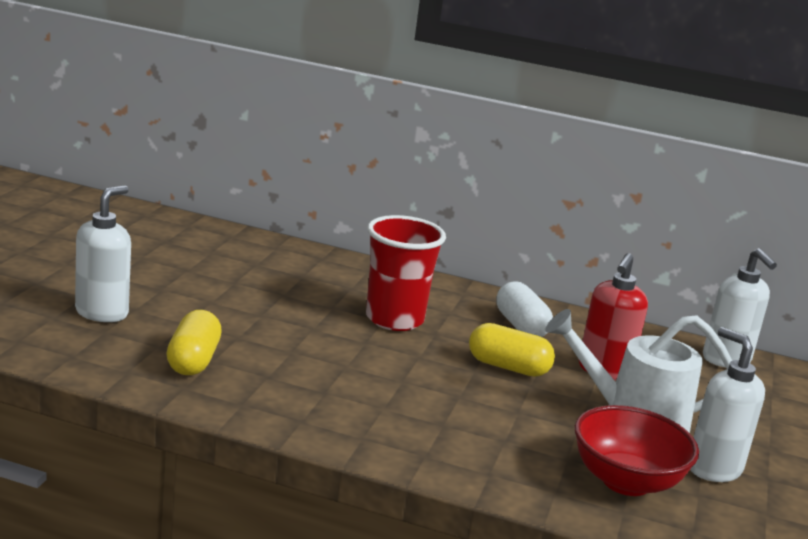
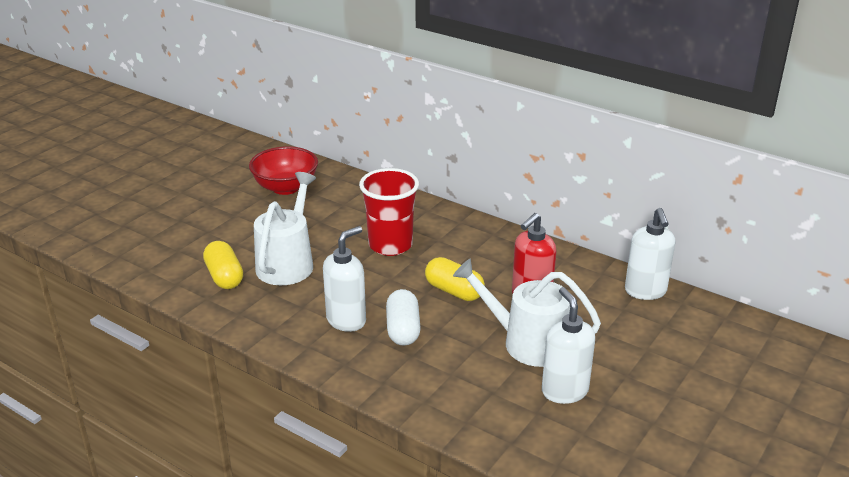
camera: 20 degrees right, 10 degrees up
white soap dispenser [75,185,131,322] -> white soap dispenser moved to [323,226,366,332]
yellow capsule [166,310,222,375] -> yellow capsule turned 45 degrees counterclockwise [203,241,243,289]
white capsule [496,281,553,337] -> white capsule moved to [386,289,421,346]
red bowl [575,405,699,496] -> red bowl moved to [249,146,318,195]
none -> white watering can [254,172,316,285]

